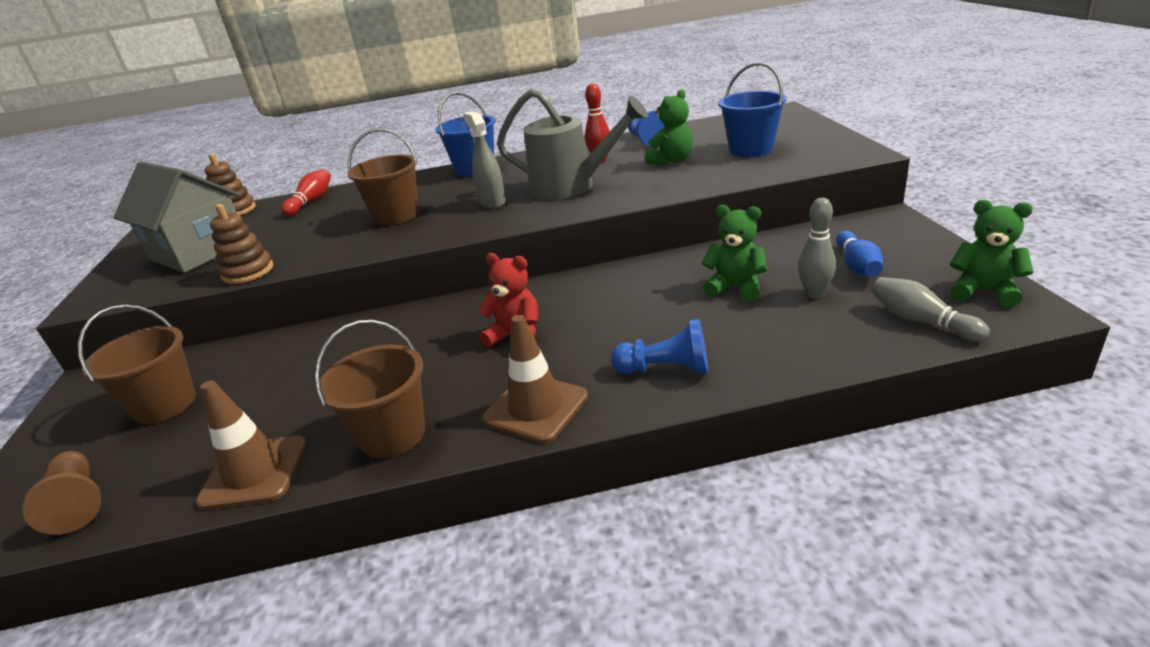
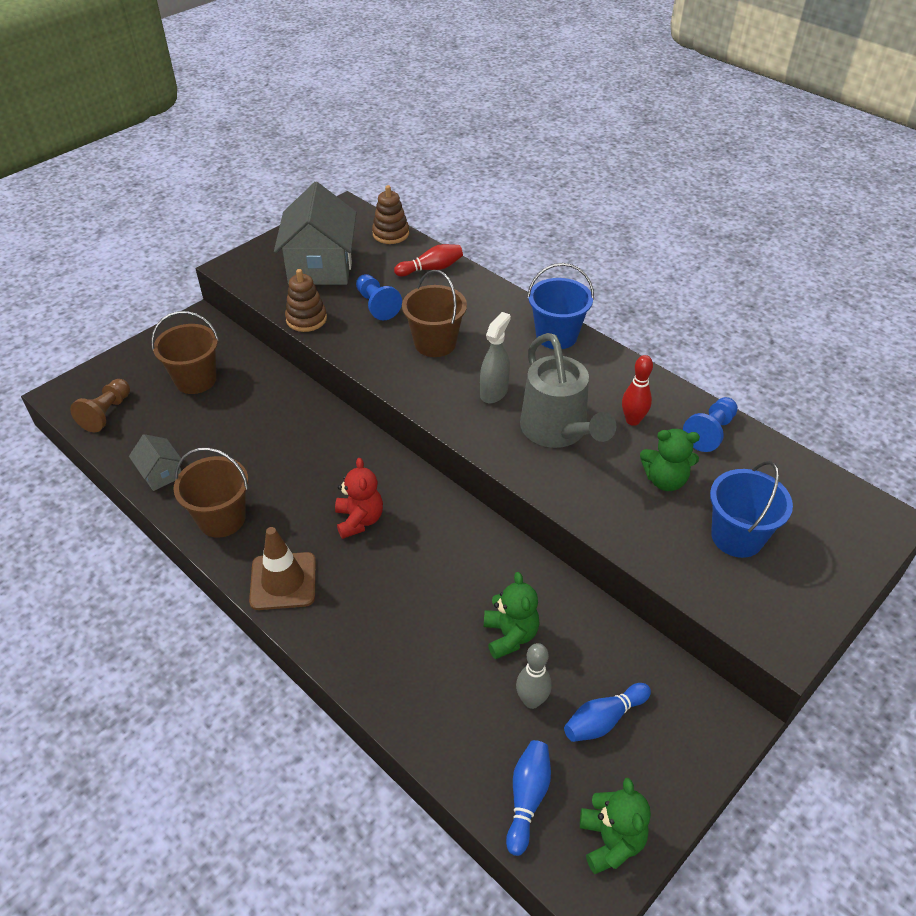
camera: 50 degrees right, 15 degrees up
brown traffic cone [196,380,307,510] -> grey house [129,434,181,491]
blue pawn [611,319,708,374] -> blue pawn moved to [356,274,402,320]
grey bowling pin [871,277,990,341] -> blue bowling pin [506,740,551,856]

